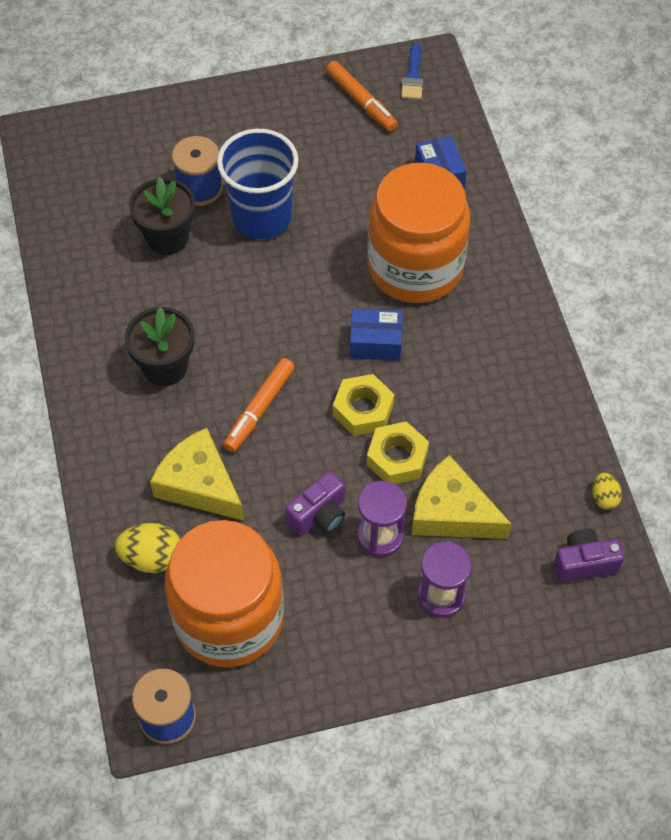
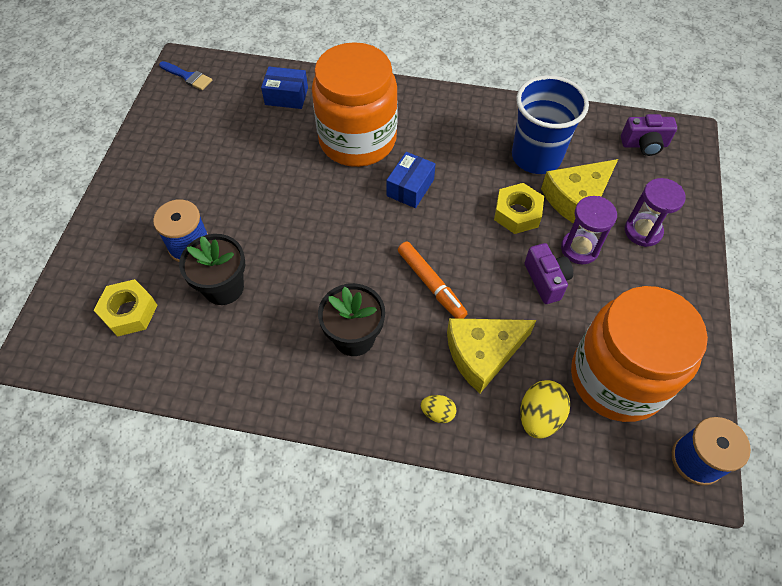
camera: 65 degrees left, 0 degrees up
blue cup [217,129,299,239] -> blue cup moved to [512,75,589,174]
orange marker [326,61,398,131] -> none
yellow nut [333,374,394,436] -> yellow nut moved to [94,279,158,337]
purple camera [554,529,624,583] -> purple camera turned 105 degrees counterclockwise [621,114,677,156]
yellow egg [592,473,622,510] -> yellow egg moved to [421,395,456,423]

